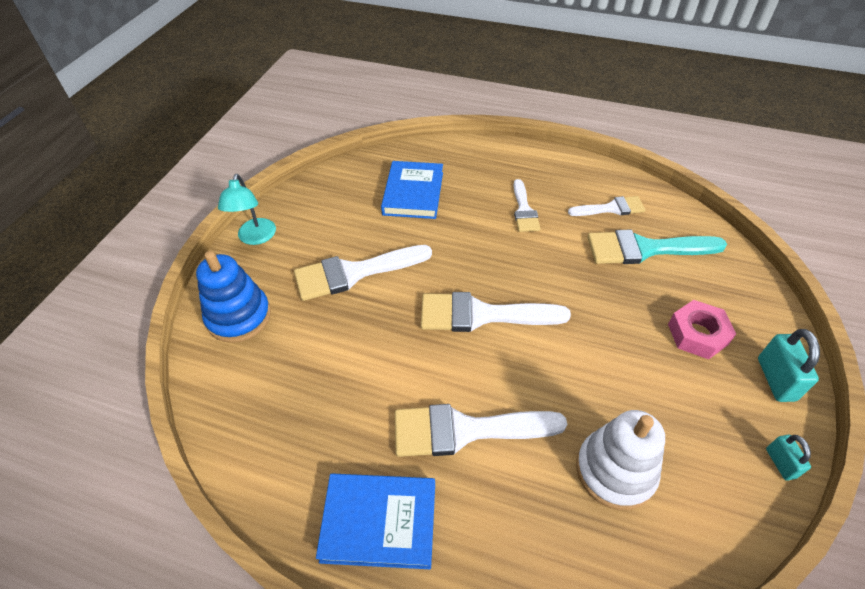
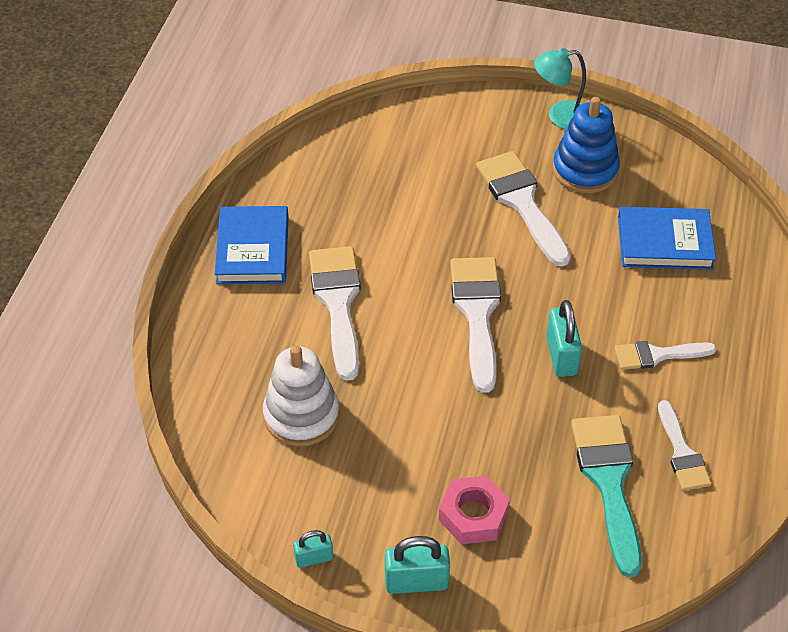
camera: 85 degrees right, 0 degrees up
blue stacking toy [196,251,271,343] -> blue stacking toy moved to [553,97,620,193]
none -> turquoise padlock [546,300,582,377]

